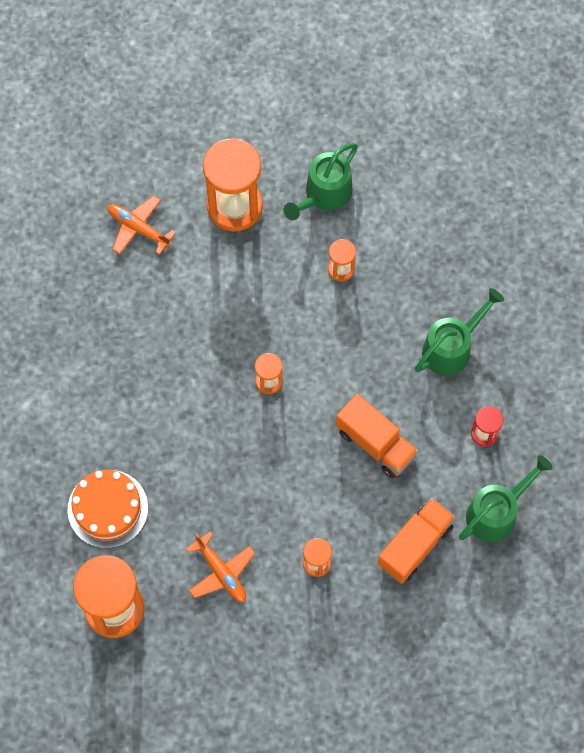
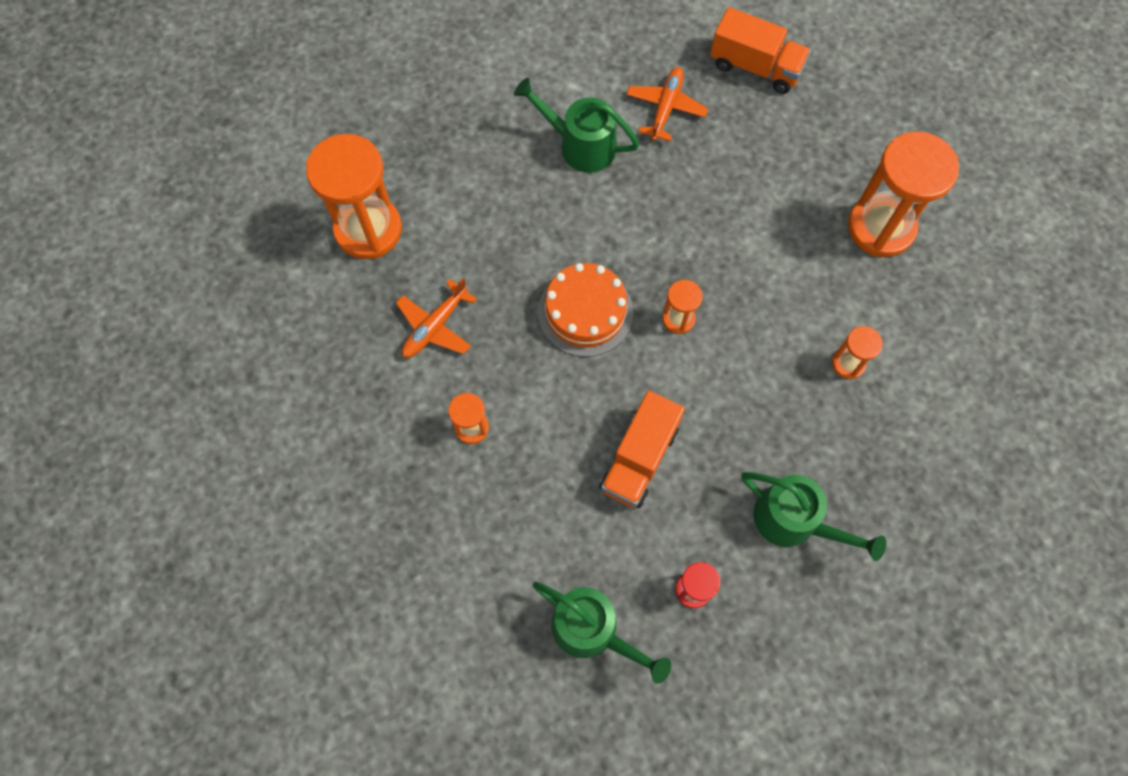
camera: 75 degrees right, 0 degrees up
orange cake [68,470,148,548] -> orange cake moved to [538,263,633,357]
orange plane [107,196,176,255] -> orange plane moved to [627,67,708,141]
green watering can [283,143,358,220] -> green watering can moved to [514,78,640,173]
orange truck [378,498,455,584] -> orange truck moved to [710,7,811,94]

